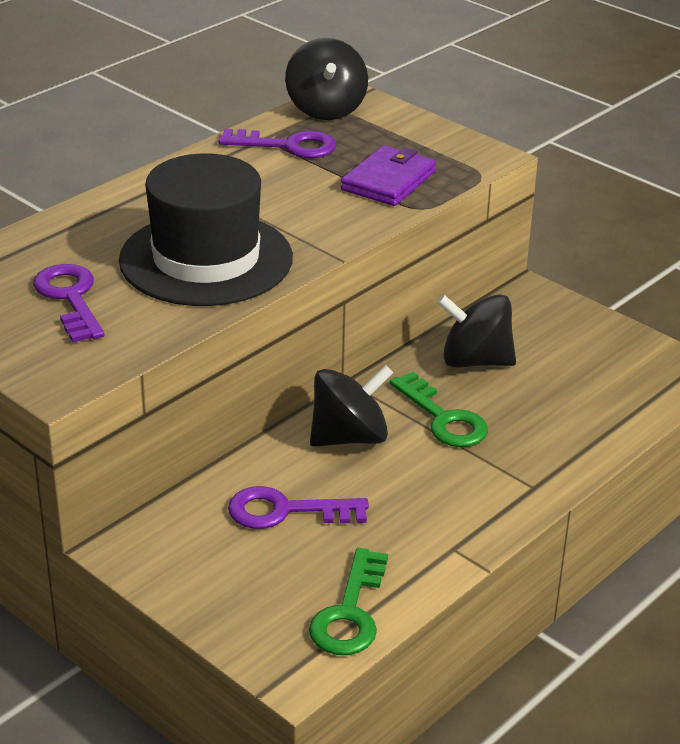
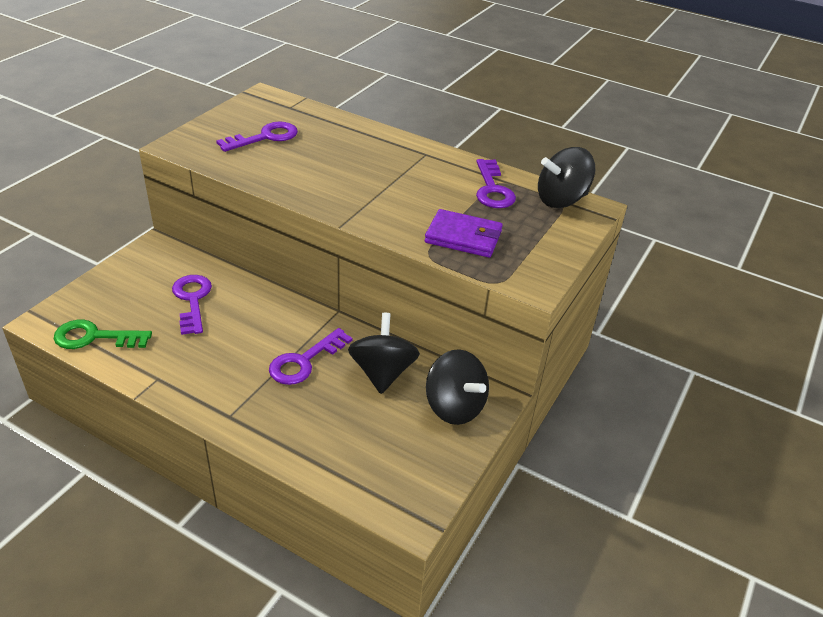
camera: 75 degrees right, 5 degrees up
black hat [119,153,293,306] -> none
black spinning top [310,365,393,447] -> black spinning top moved to [426,349,489,425]
green key [390,372,488,447] -> purple key [269,328,352,385]

